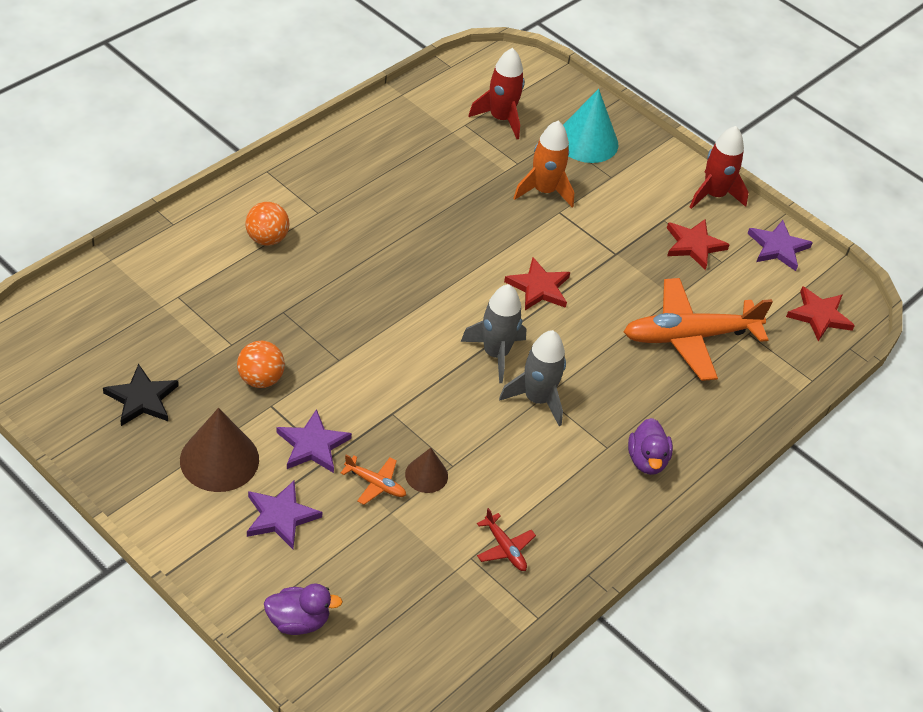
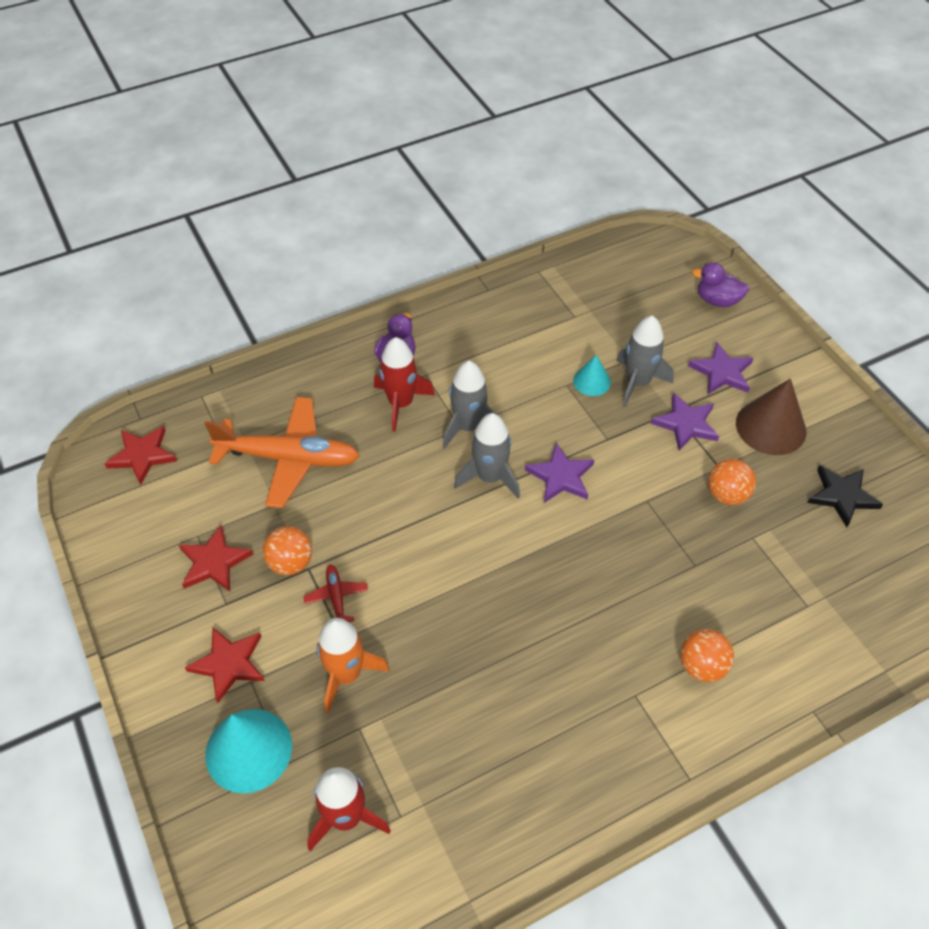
camera: 155 degrees left, 5 degrees up
orange plane [341,455,406,505] -> grey rocket [616,315,674,407]
brown cone [405,448,448,493] -> turquoise cone [573,355,611,396]
red plane [477,508,536,571] -> red plane moved to [303,564,368,622]
red star [504,257,570,310] -> red star moved to [185,628,265,703]
red rocket [690,126,749,209] -> red rocket moved to [374,337,435,432]
purple star [747,220,813,271] -> purple star moved to [525,443,594,503]
none -> orange ball [263,526,312,575]

